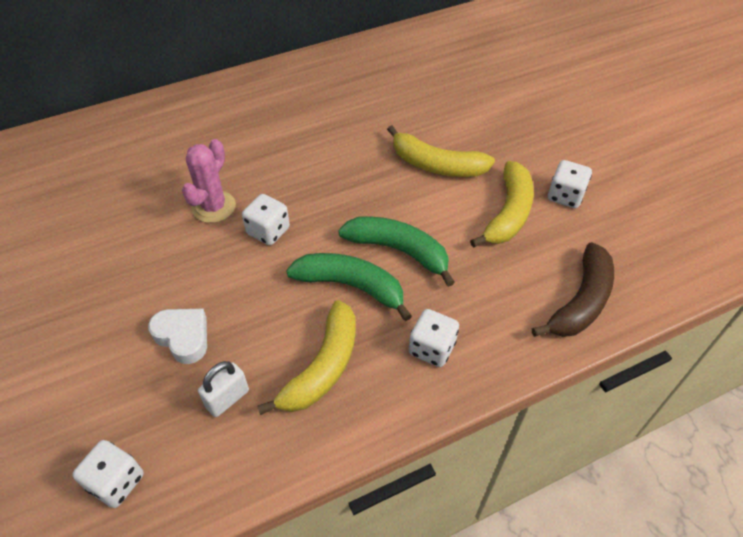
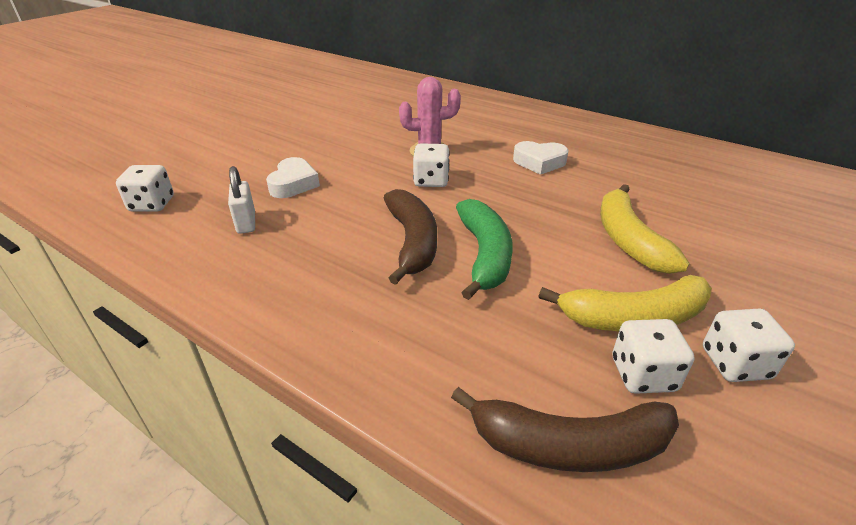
camera: 60 degrees right, 15 degrees down
white padlock [198,361,249,417] -> white padlock turned 60 degrees clockwise [228,166,255,234]
yellow banana [257,300,356,415] -> none
green banana [286,253,412,321] -> brown banana [384,189,437,285]
white dice [409,309,459,367] -> white dice moved to [612,319,694,394]
none -> white heart [513,141,569,175]

